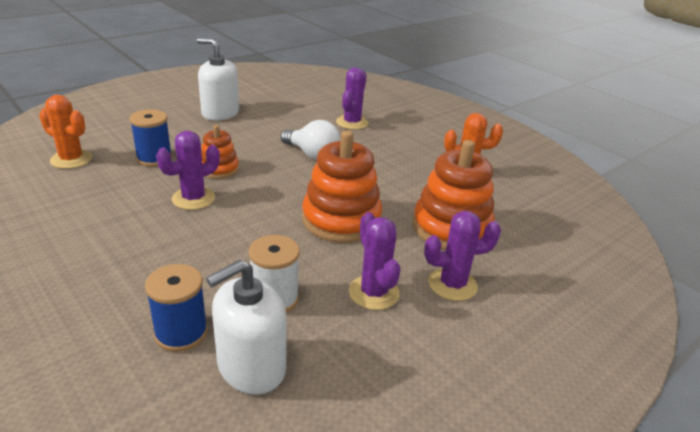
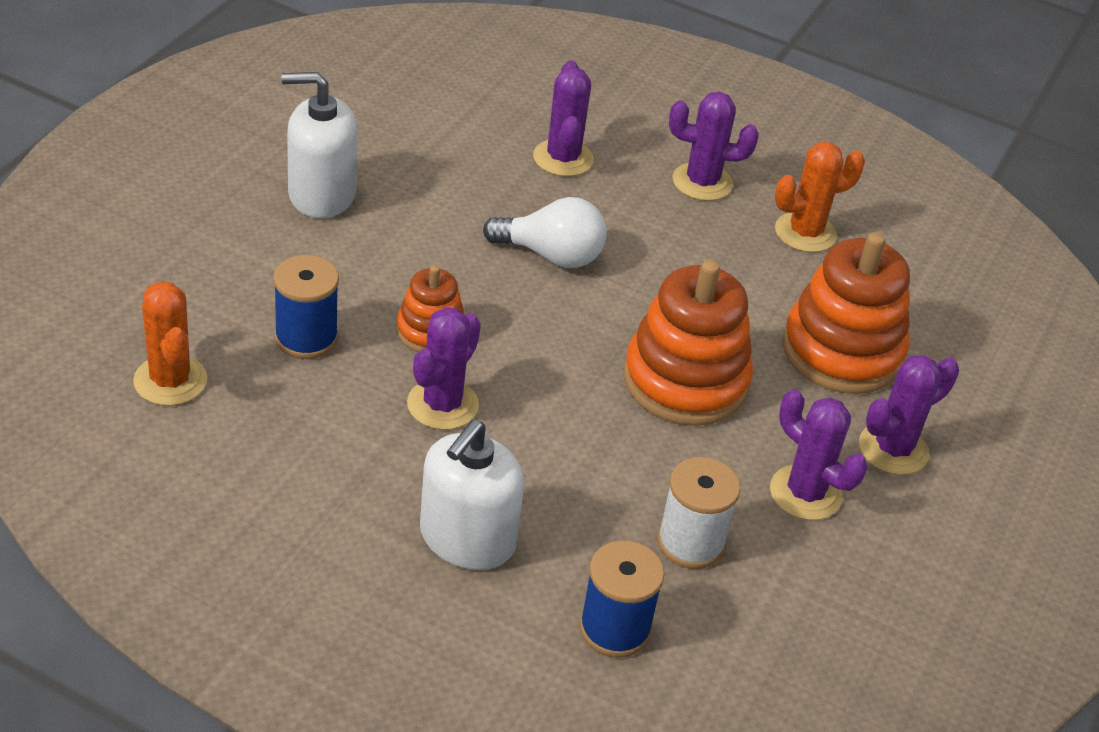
camera: 25 degrees left, 10 degrees up
orange cactus [39,95,92,169] -> orange cactus turned 60 degrees clockwise [133,282,207,406]
white soap dispenser [206,260,287,395] -> white soap dispenser moved to [420,420,524,570]
none -> purple cactus [669,92,759,201]

